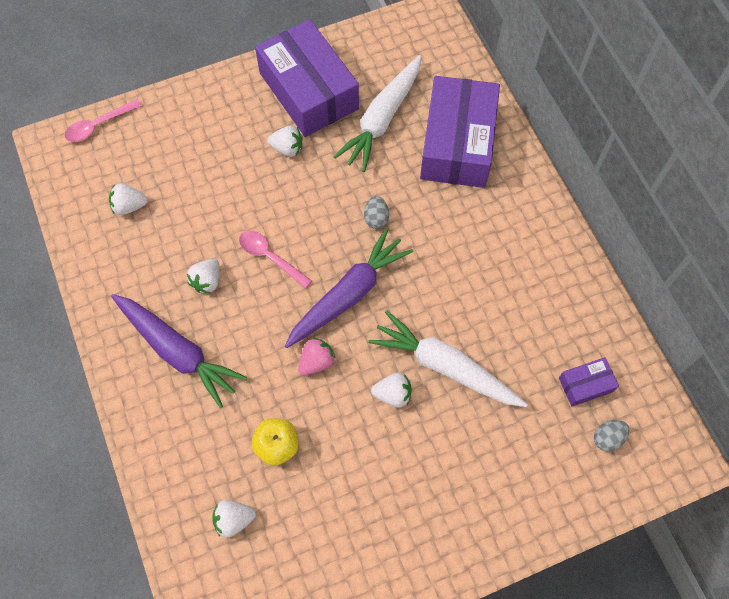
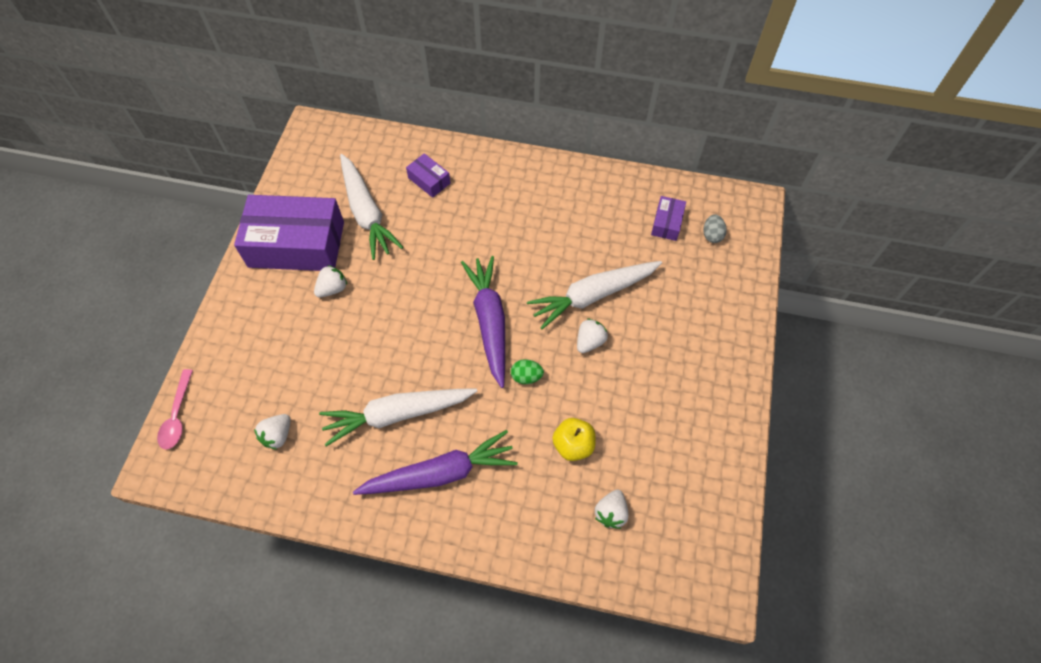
camera: 55 degrees left, 5 degrees down
white strawberry [187,259,220,294] -> white carrot [319,389,477,446]
pink spoon [239,231,312,289] -> none
pink strawberry [298,338,336,375] -> green egg [511,359,544,384]
grey egg [364,196,389,229] -> none
purple box [420,76,500,188] -> purple box [406,153,450,198], size x0.44

